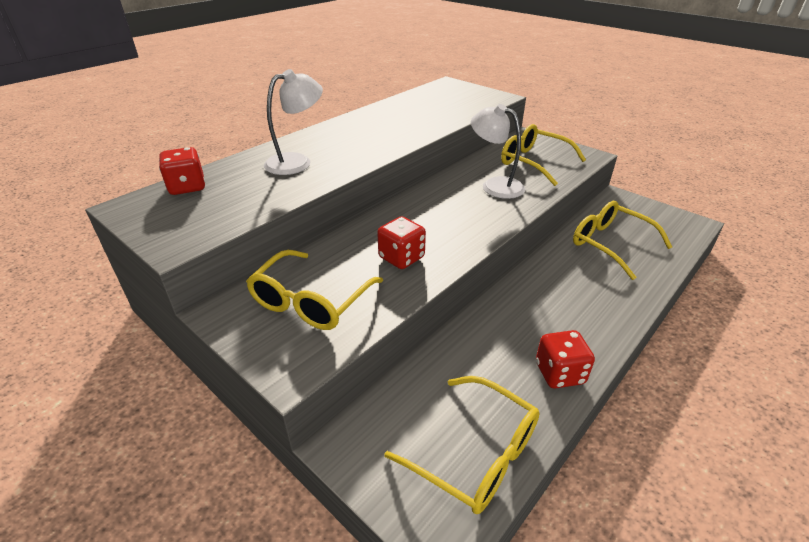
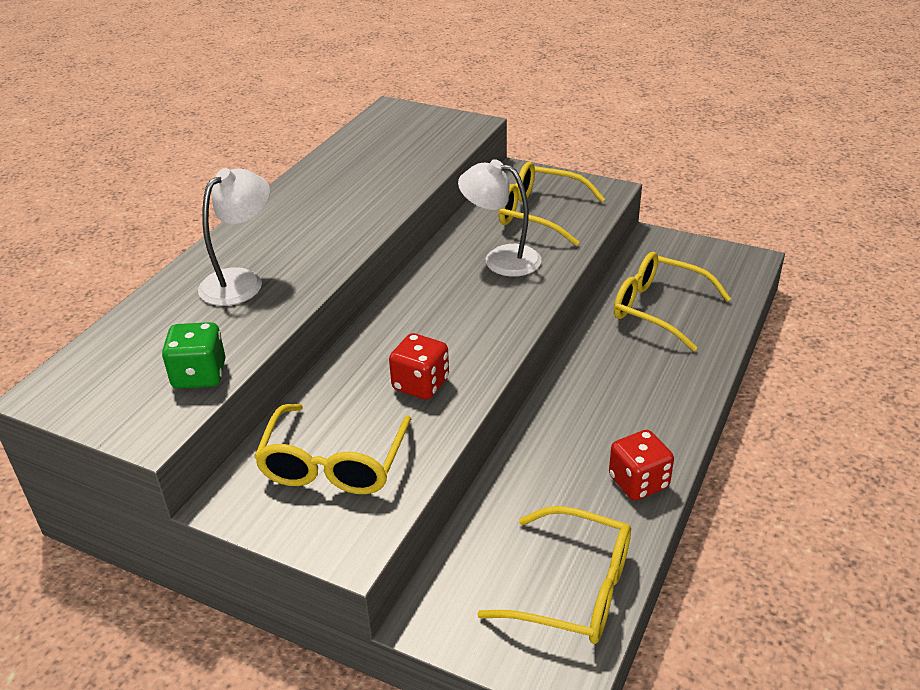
camera: 15 degrees left, 0 degrees up
red dice [159,147,205,195] -> none
none -> green dice [162,322,225,389]

